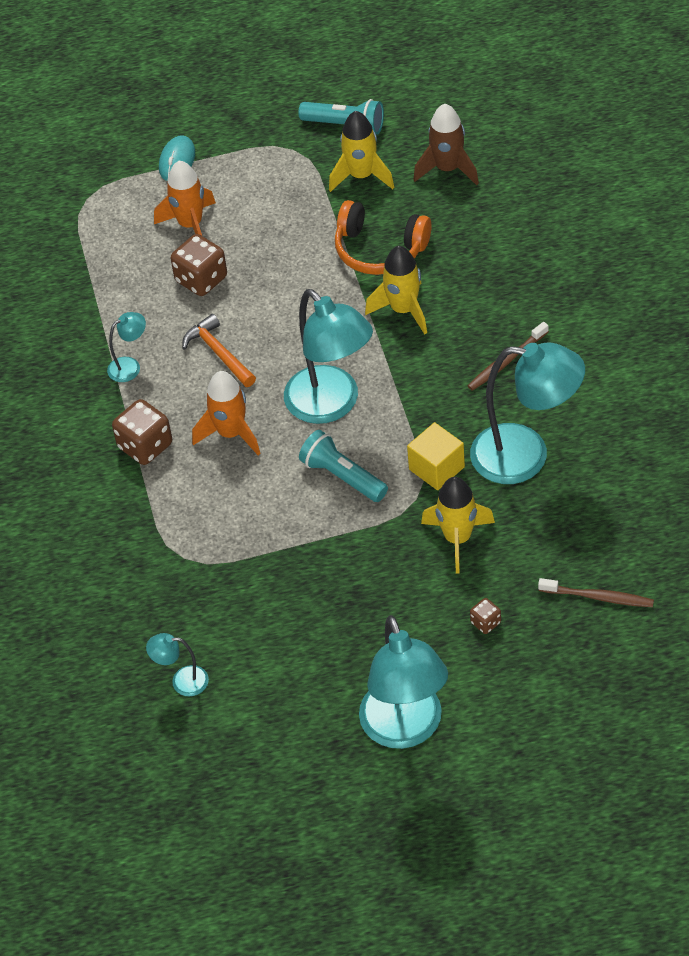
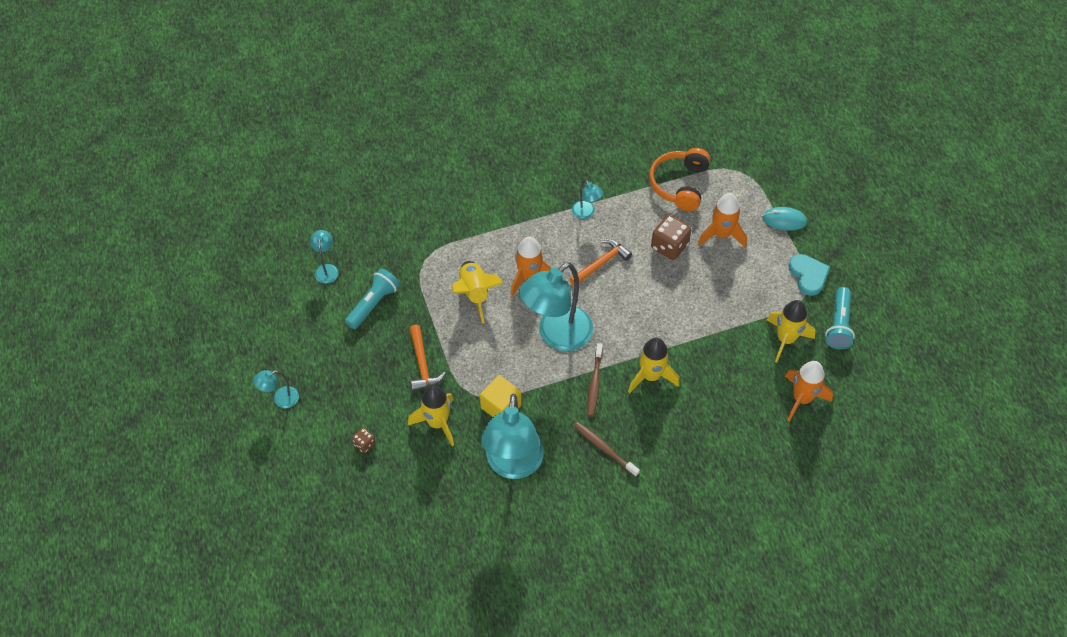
camera: 80 degrees right, 5 degrees up
brown dice [112,399,172,465] -> none
turquoise flashlight [299,430,388,502] -> turquoise flashlight moved to [345,268,400,329]
orange headphones [335,200,432,275] -> orange headphones moved to [649,148,710,211]
turquoise lamp [359,615,448,749] -> turquoise lamp [253,370,299,408], size x0.45
brown rocket [413,104,479,185] -> orange rocket [785,361,833,422]
brown toothbrush [538,578,654,607] -> brown toothbrush moved to [587,343,603,417]
none -> orange hammer [409,325,446,391]
none -> yellow rocket [452,261,503,323]
none -> turquoise heart [788,254,830,296]

